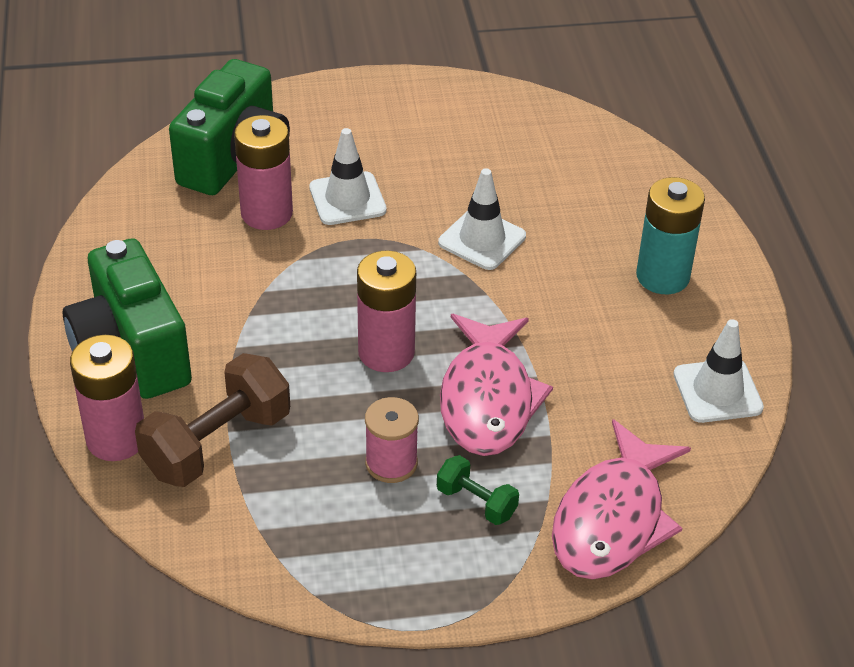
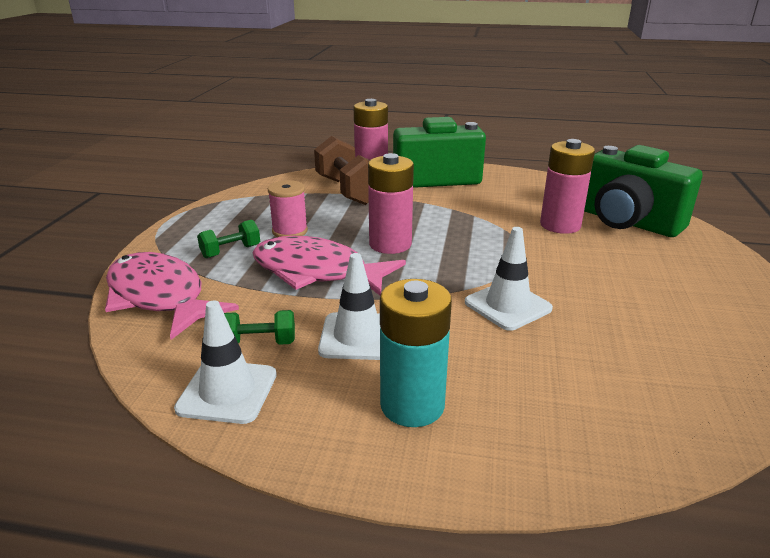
camera: 110 degrees right, 15 degrees down
white traffic cone [309,128,387,225] -> white traffic cone moved to [318,253,380,360]
none -> green dumbbell [224,310,295,345]

